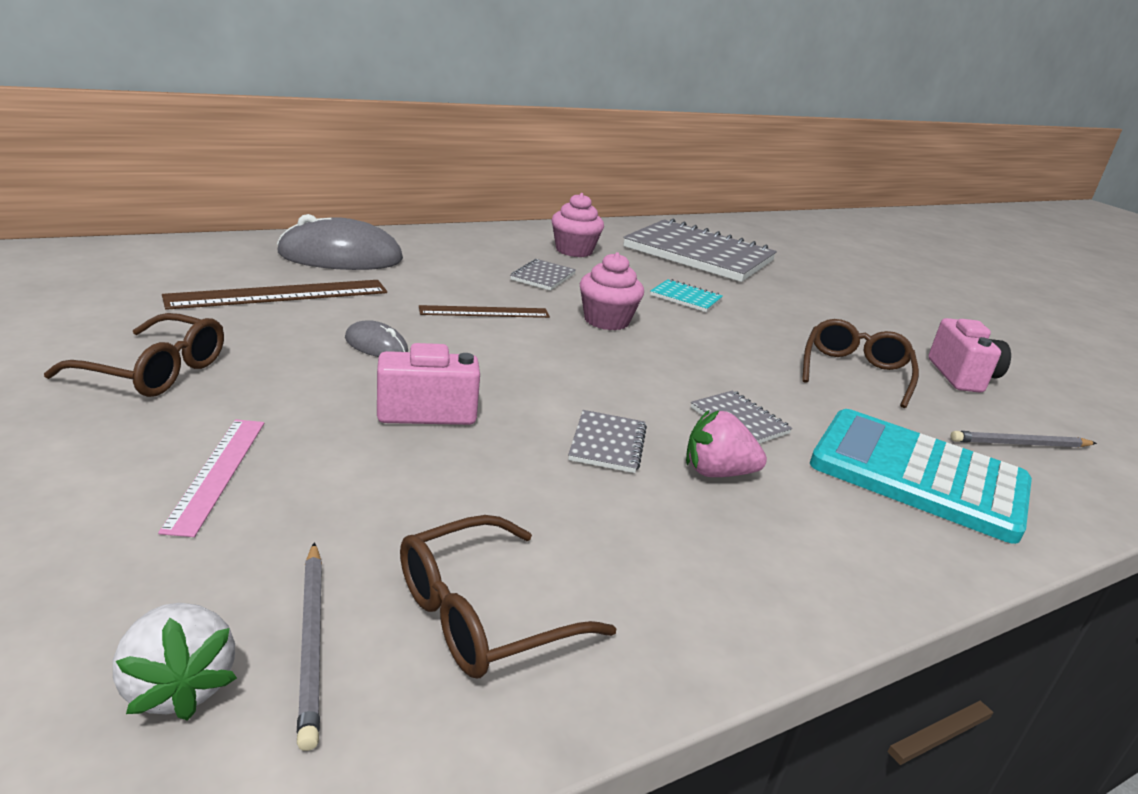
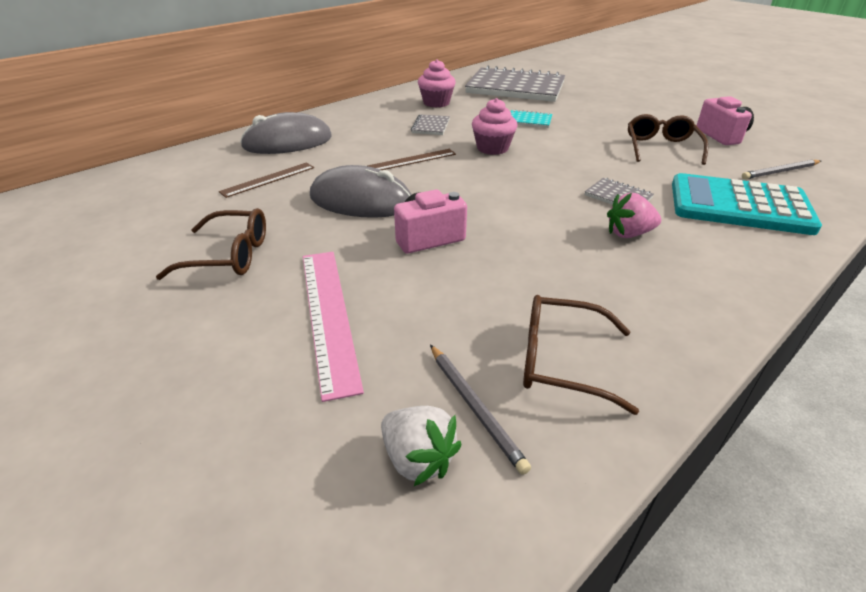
camera: 10 degrees left, 10 degrees up
pink ruler [158,419,264,537] -> pink ruler [303,252,364,402], size x1.58
brown ruler [162,280,387,310] -> brown ruler [219,162,314,198], size x0.63
grey mouse [345,320,408,357] -> grey mouse [310,165,412,218], size x2.07
brown glasses [400,515,617,678] -> brown glasses turned 60 degrees clockwise [523,295,639,415]
grey notebook [568,410,647,473] -> none

